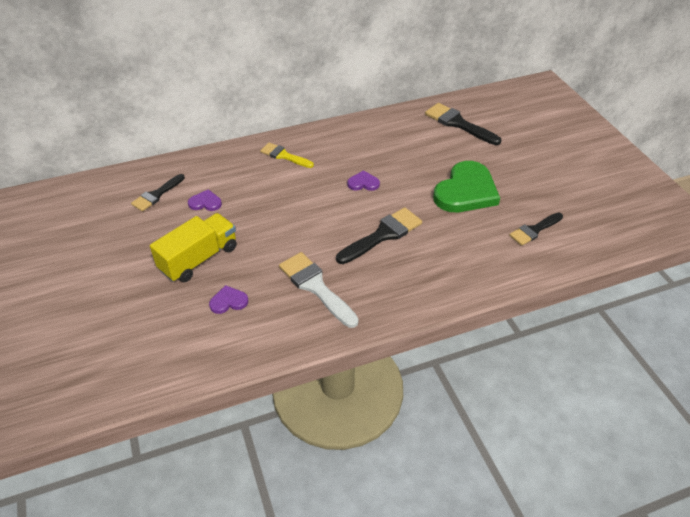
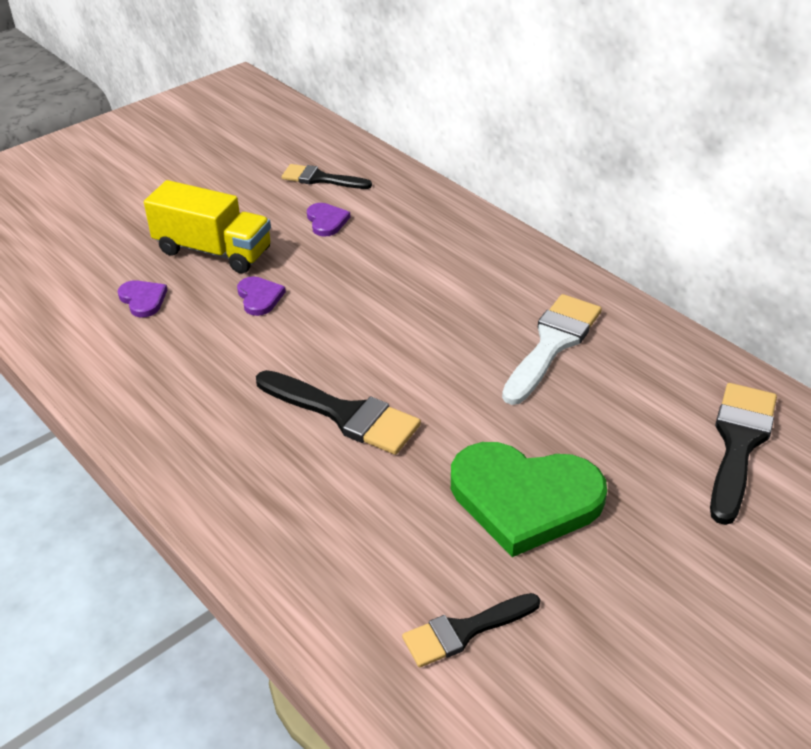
camera: 70 degrees right, 5 degrees down
yellow brush [260,143,314,168] -> none
white brush [279,252,359,328] -> white brush moved to [502,294,602,405]
purple heart [347,170,380,191] -> purple heart moved to [237,276,286,316]
black brush [509,213,563,246] -> black brush turned 60 degrees counterclockwise [402,593,540,667]

